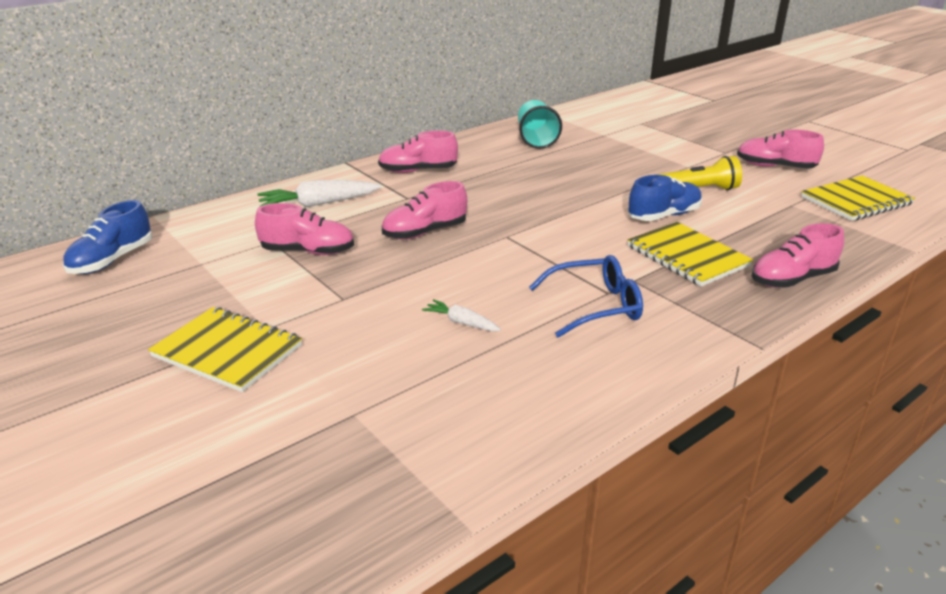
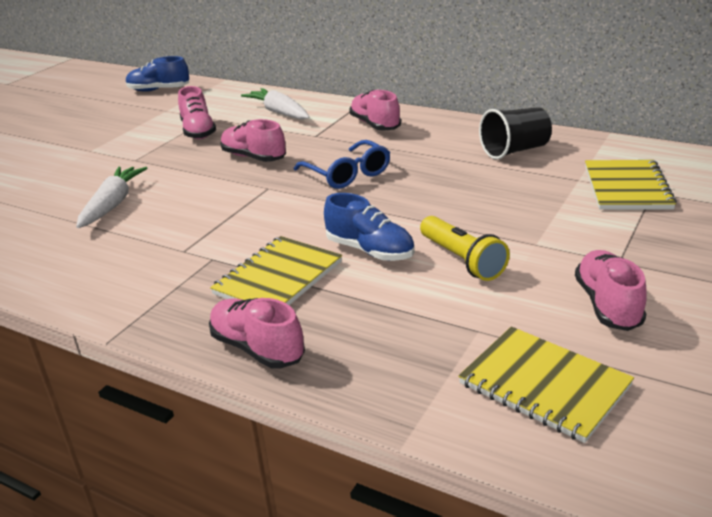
camera: 70 degrees right, 0 degrees up
yellow notebook [148,307,302,392] -> yellow notebook moved to [585,160,677,210]
white carrot [422,299,501,331] -> white carrot [76,167,148,228], size x1.83
turquoise cup [518,100,562,149] -> black cup [479,107,552,160]
blue glasses [529,255,643,338] -> blue glasses moved to [294,140,390,189]

